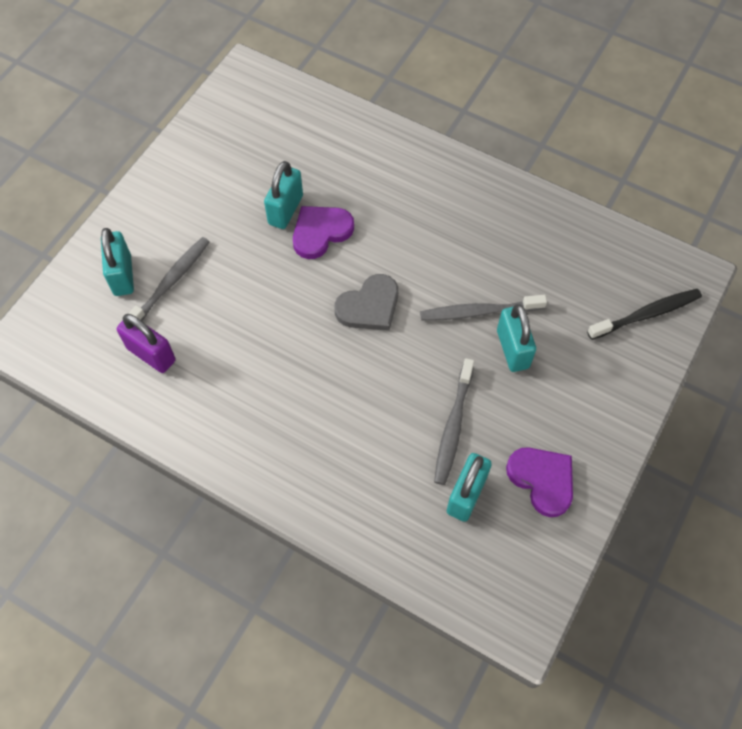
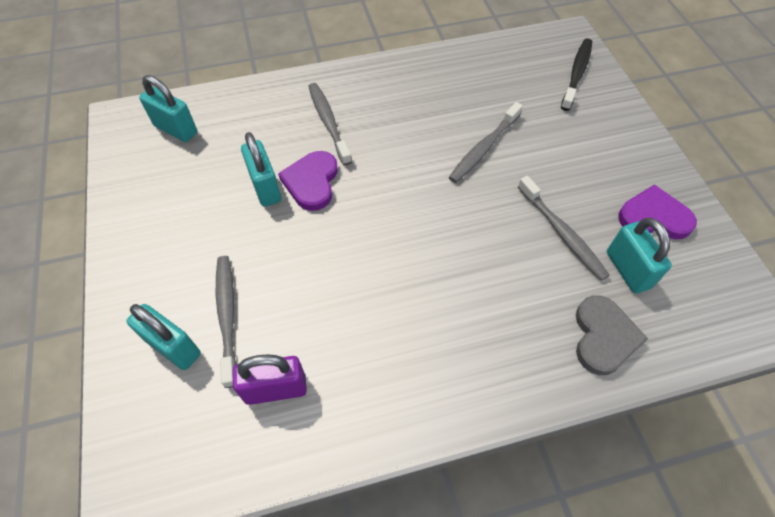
camera: 45 degrees left, 5 degrees down
grey heart [334,274,398,331] -> grey heart moved to [576,295,648,375]
turquoise padlock [497,304,536,372] -> turquoise padlock moved to [139,75,197,142]
none -> grey toothbrush [308,83,352,165]

